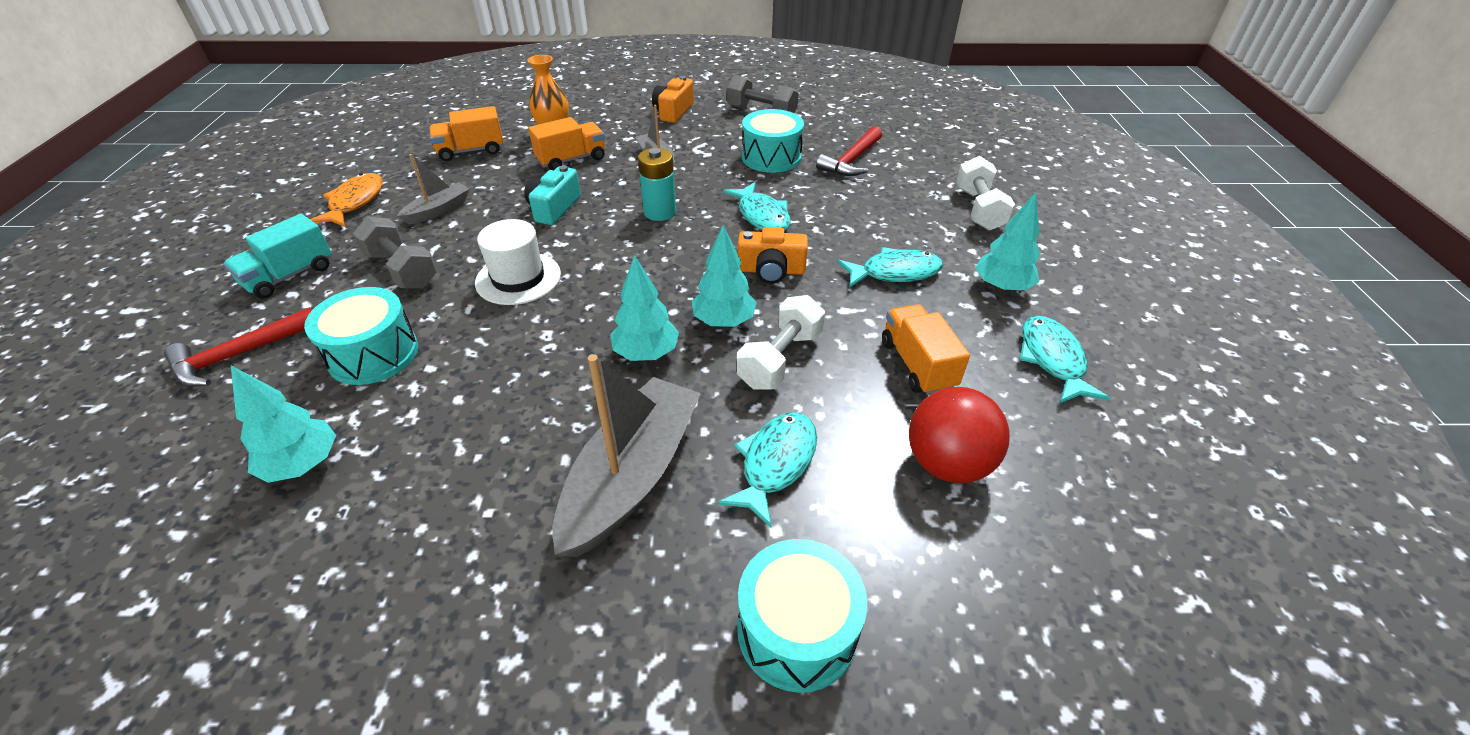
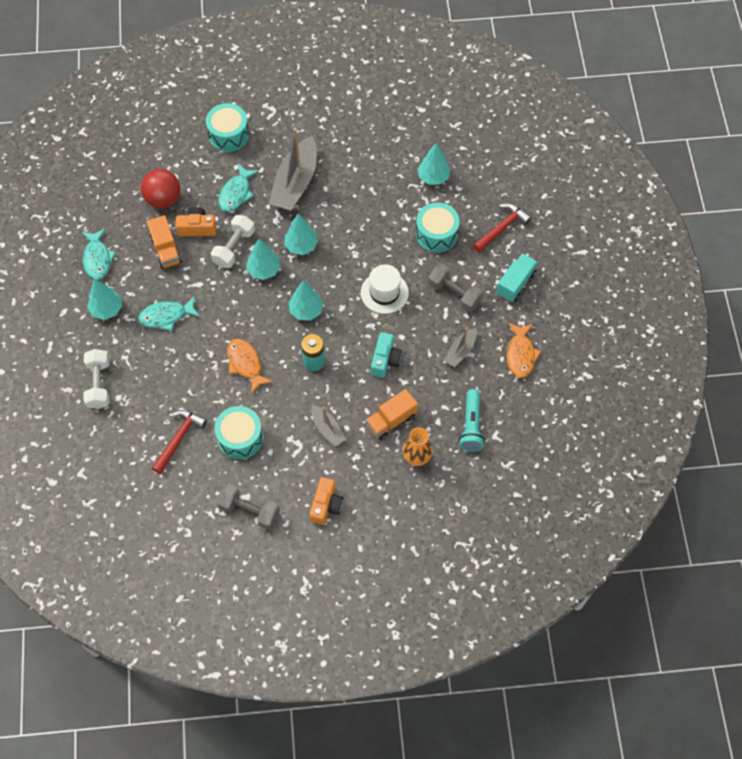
camera: 175 degrees right, 20 degrees up
orange truck [429,106,504,161] -> turquoise flashlight [459,389,485,452]
turquoise fish [723,182,791,230] -> orange fish [227,339,273,394]
orange camera [738,227,808,284] -> orange camera moved to [175,207,217,236]
none -> turquoise tree [289,280,323,321]

